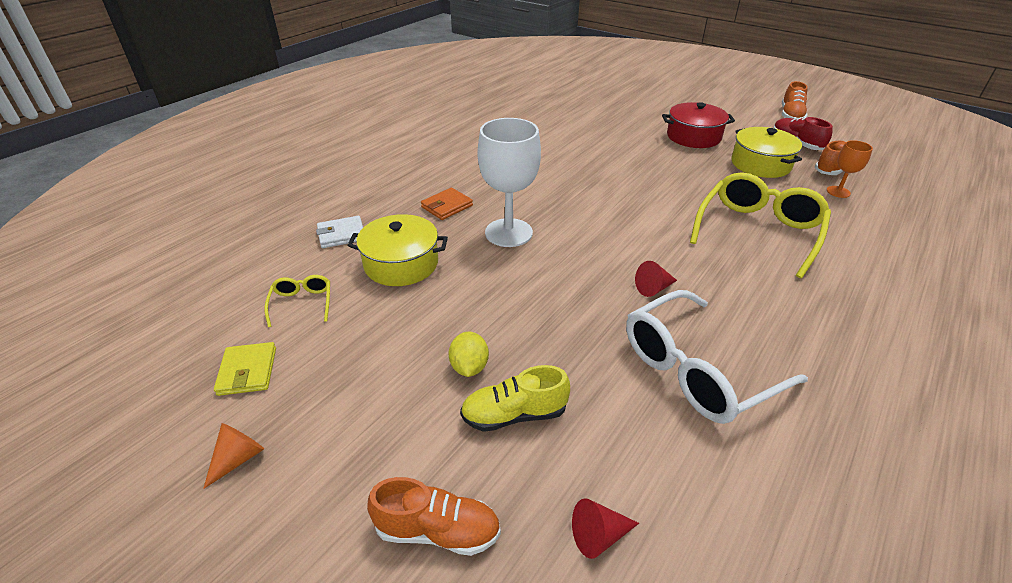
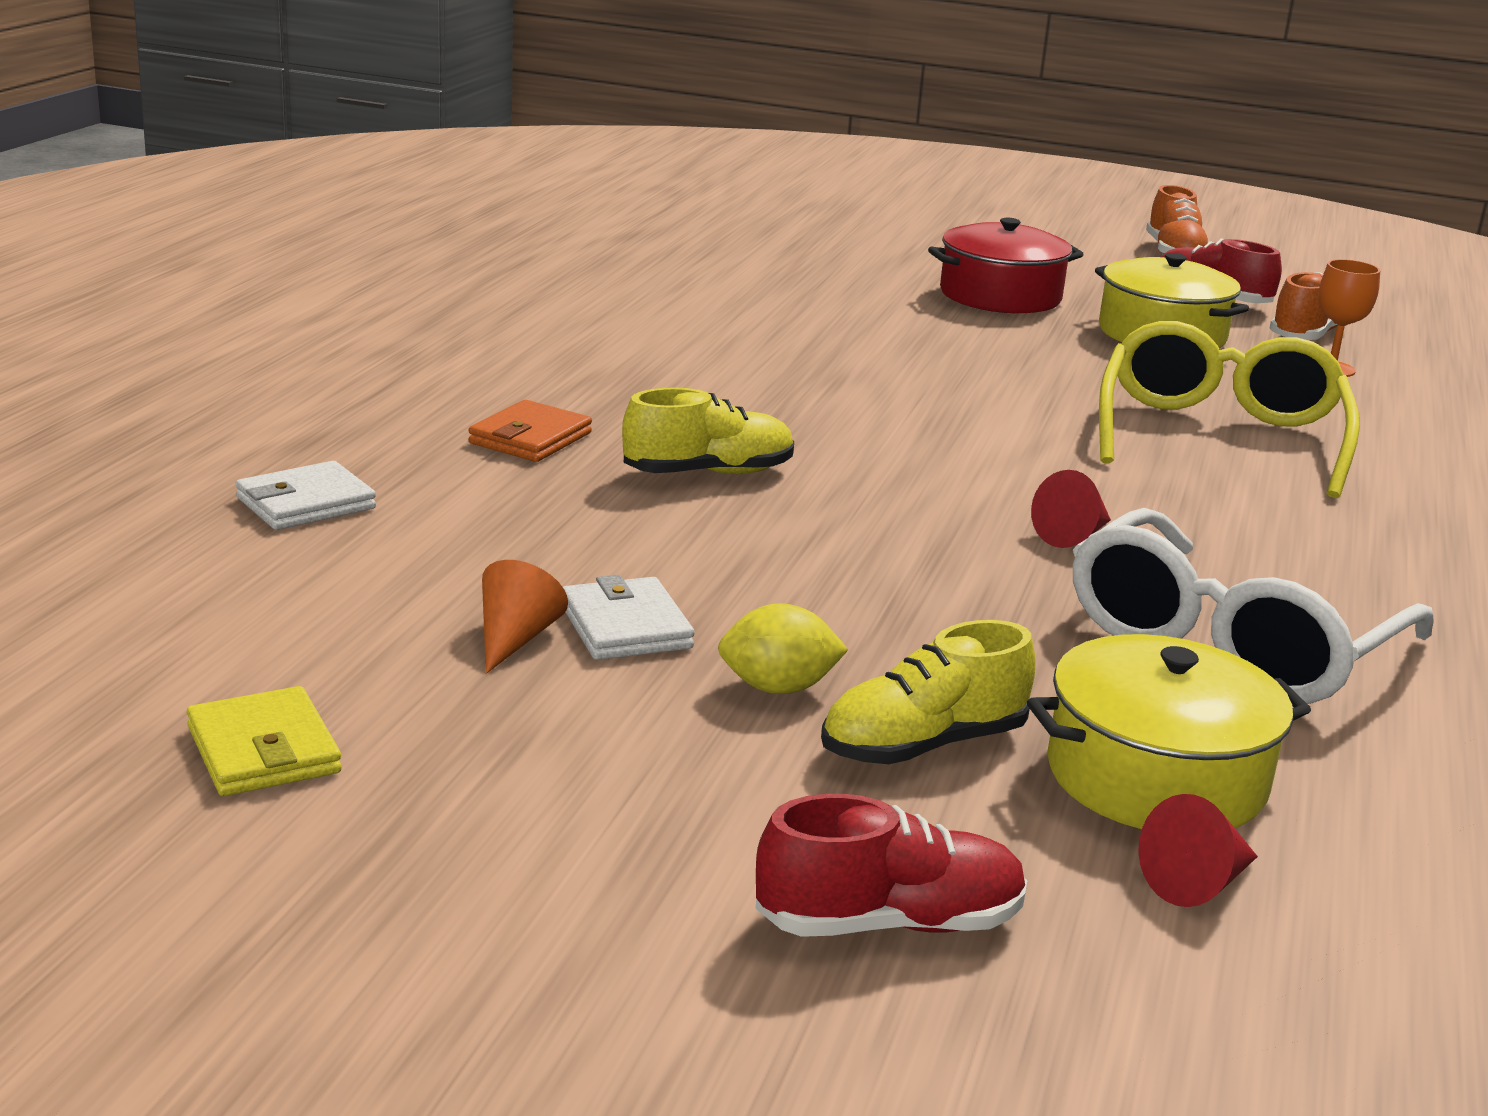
camera: 20 degrees left, 15 degrees down
orange cone [203,423,264,489] -> orange cone moved to [482,560,568,674]
yellow glasses [264,275,330,327] -> none
yellow pot [347,214,448,286] -> yellow pot moved to [1027,634,1311,829]
orange shoe [367,477,501,556] -> red shoe [755,794,1027,937]
yellow lemon [448,332,489,377] -> yellow lemon turned 75 degrees counterclockwise [718,603,848,694]
white goblet [477,118,541,247] -> yellow shoe [622,387,794,474]
none -> white wallet [563,575,695,660]

